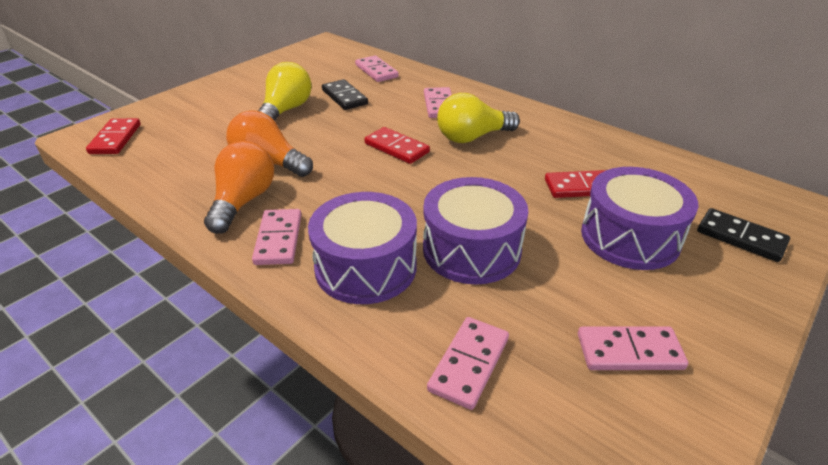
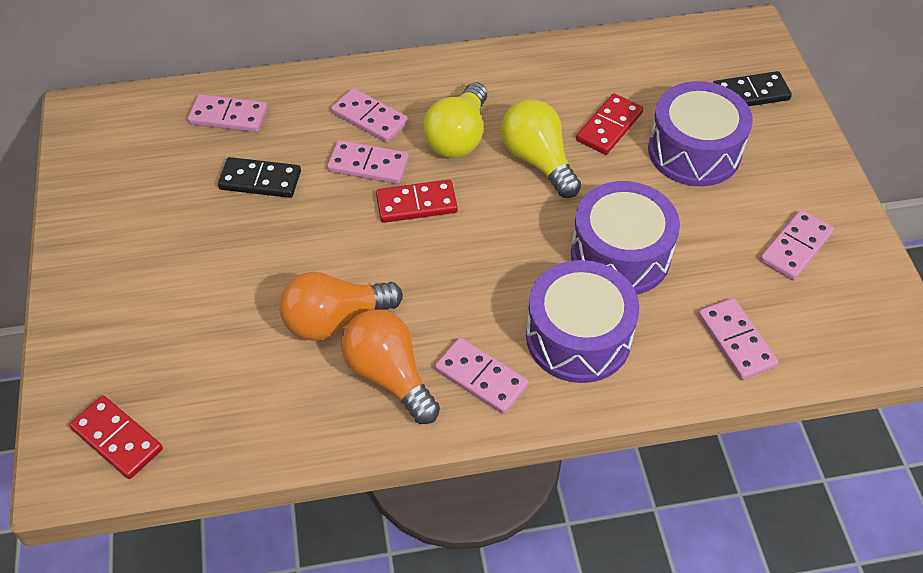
camera: 50 degrees left, 15 degrees up
yellow light bulb [258,62,312,121] -> yellow light bulb moved to [501,99,581,198]
none -> pink domino [327,140,409,184]

